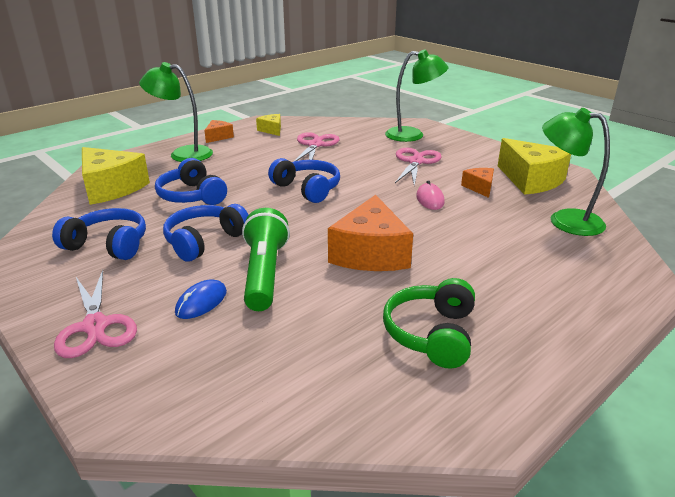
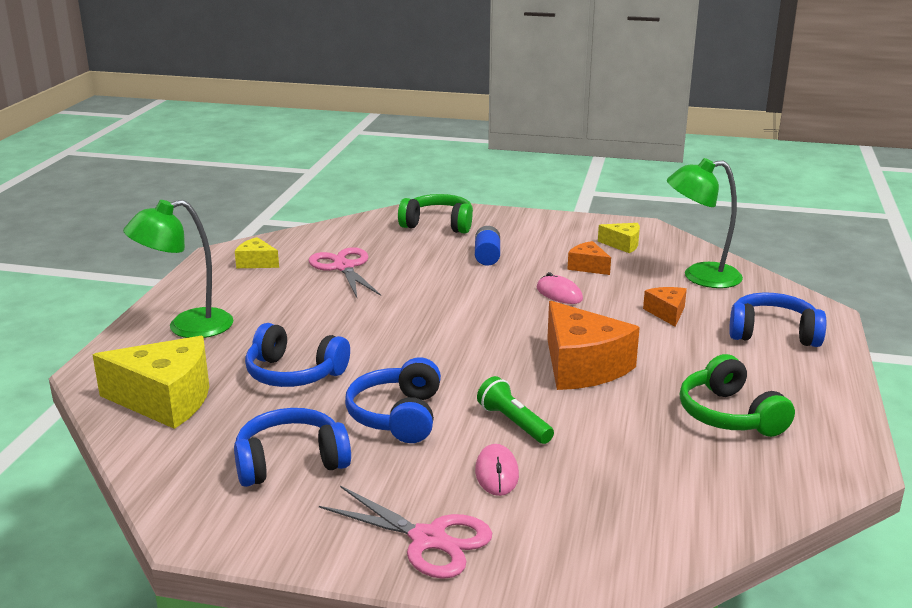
camera: 35 degrees left, 5 degrees down
blue mouse [175,279,227,319] -> pink mouse [475,444,519,496]
orange cheese [204,120,234,143] -> orange cheese moved to [643,287,687,327]
green flashlight [242,208,290,311] -> green flashlight [477,376,554,444], size x0.61
blue headphones [268,158,340,203] -> blue headphones moved to [729,292,826,347]
green lamp [385,49,448,142] -> green headphones [398,194,473,234]
pink scissors [395,148,442,186] -> blue battery [475,226,500,266]
yellow cheese [498,138,571,195] -> yellow cheese [598,223,640,253], size x0.50

